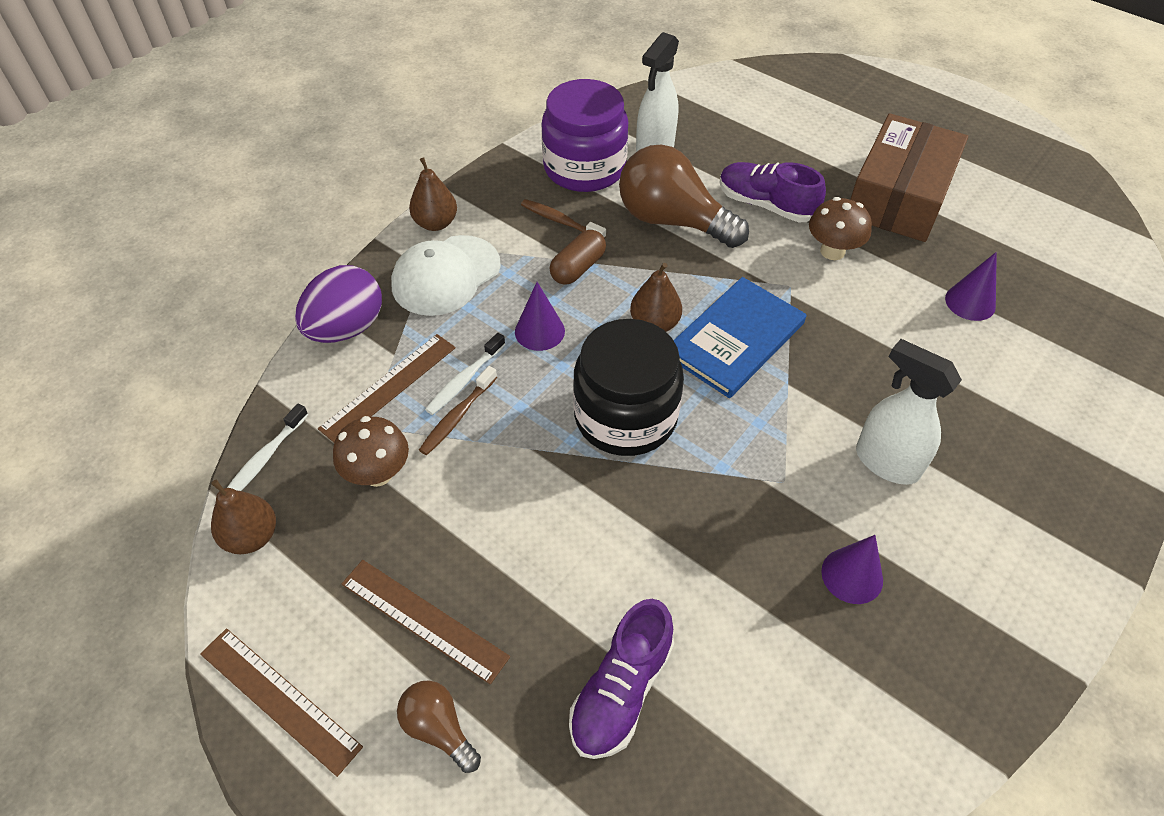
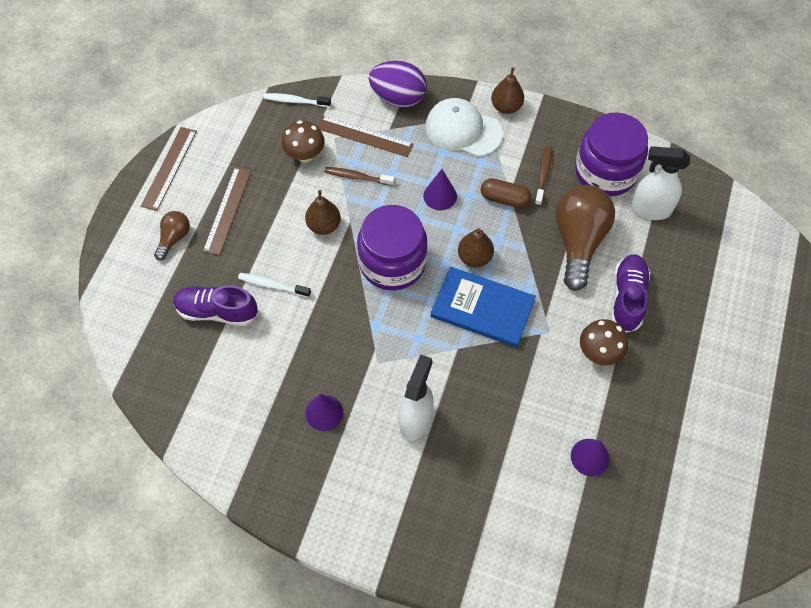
camera: 70 degrees right, 10 degrees up
brown pear [211,480,276,554] -> brown pear moved to [305,190,341,235]
white toothbrush [425,333,505,415] -> white toothbrush moved to [238,273,311,298]
black jar [573,319,684,456] -> purple jar [357,205,428,291]
brown box [850,113,968,242] -> none

